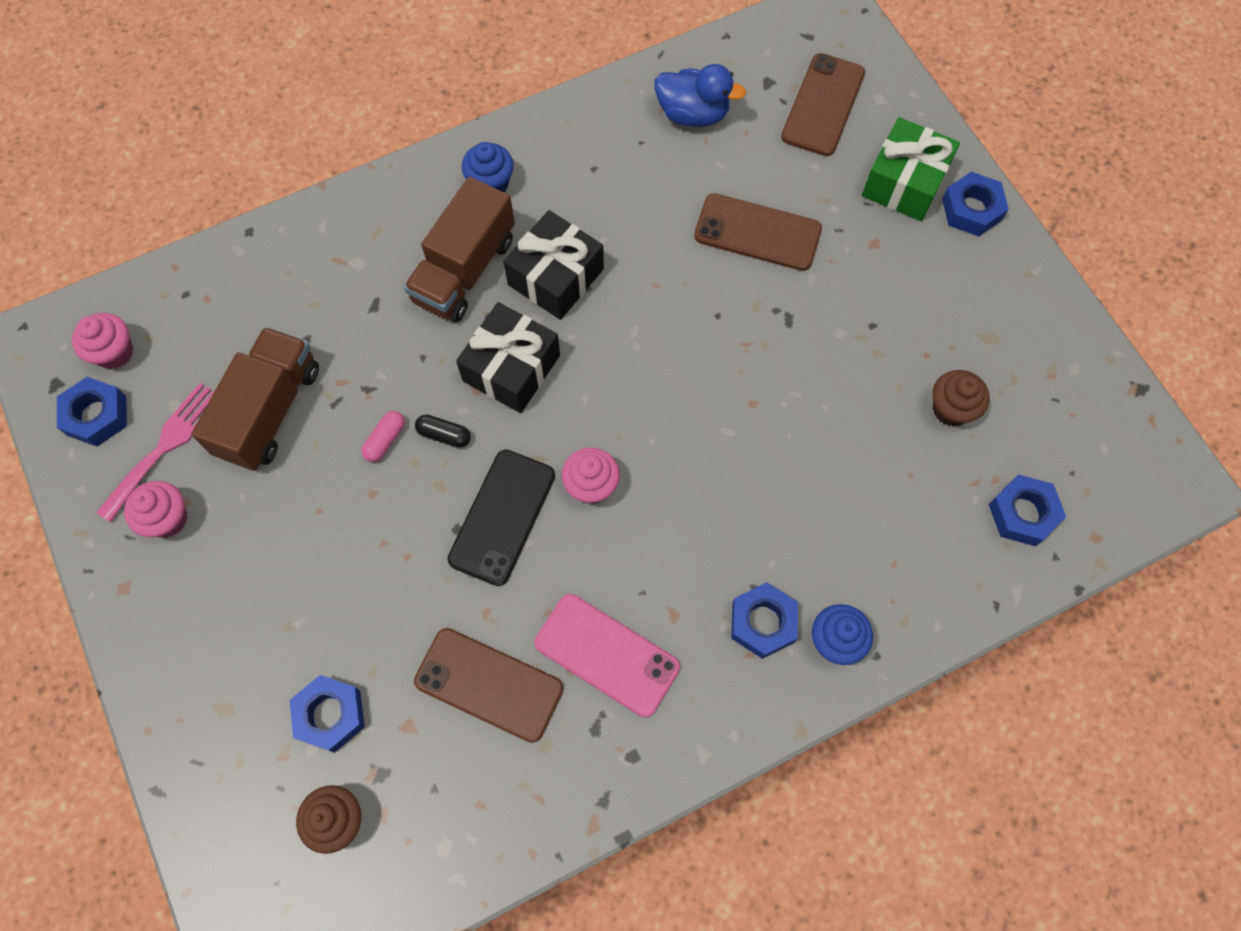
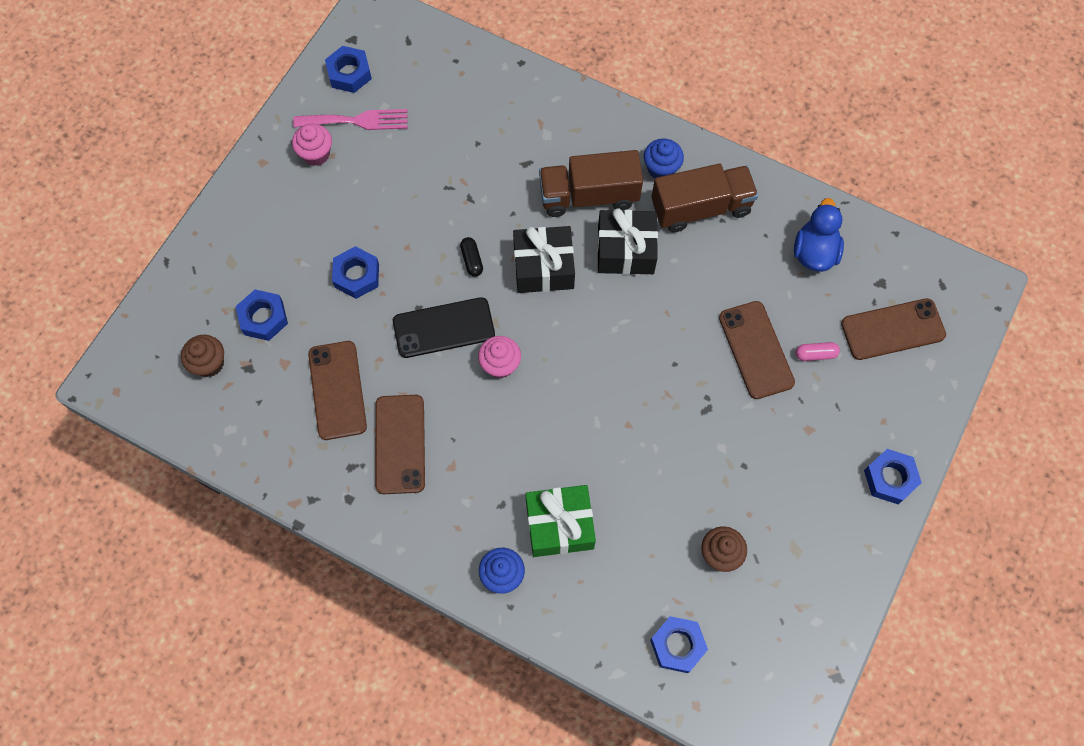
camera: 55 degrees right, 0 degrees up
pink cupcake [72,313,133,369] -> none
brown truck [191,327,319,471] -> brown truck moved to [651,164,758,233]
pink capsule [361,411,405,462] -> pink capsule moved to [796,342,840,361]
pink phone [535,594,680,718] -> brown phone [375,395,425,494]
blue duck [654,64,746,127] -> blue duck turned 150 degrees counterclockwise [794,198,844,272]
blue nut [731,582,798,659] -> blue nut moved to [332,246,379,299]
green gift [862,117,960,221] -> green gift moved to [526,485,596,557]

